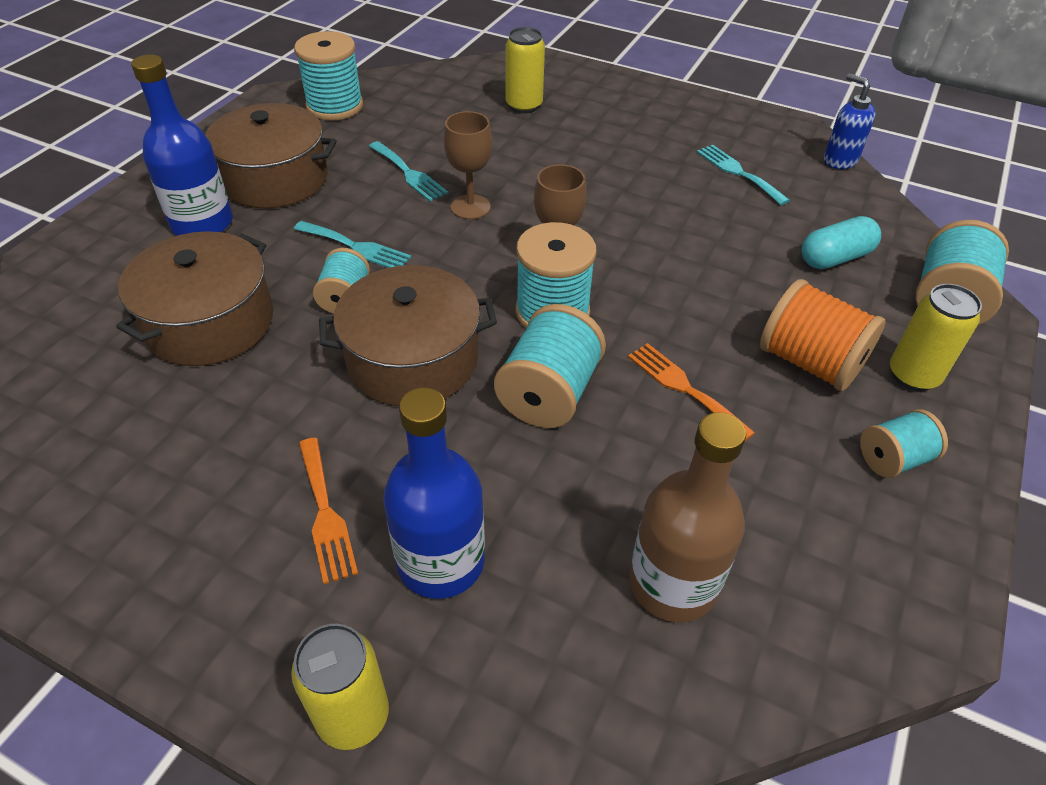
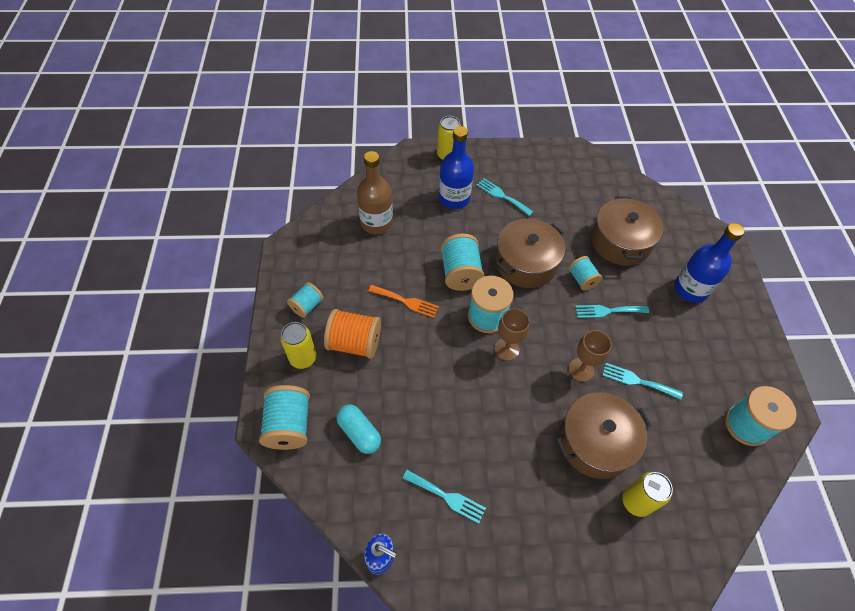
camera: 150 degrees right, 10 degrees up
brown pot [202,103,337,208] -> brown pot moved to [556,392,651,479]
orange fork [299,438,358,584] -> turquoise fork [477,178,533,216]
turquoise capsule [802,216,881,269] -> turquoise capsule turned 75 degrees counterclockwise [336,405,381,454]

